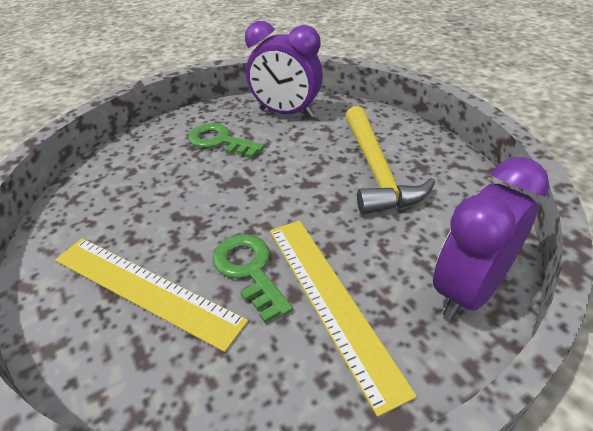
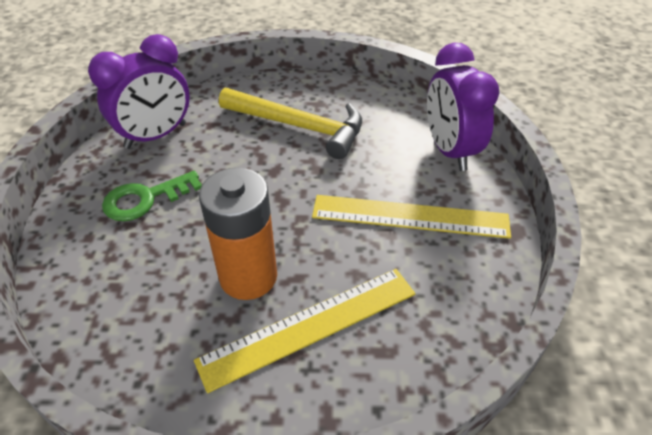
camera: 60 degrees left, 5 degrees up
green key [213,234,293,323] -> none
none -> orange battery [199,168,277,300]

